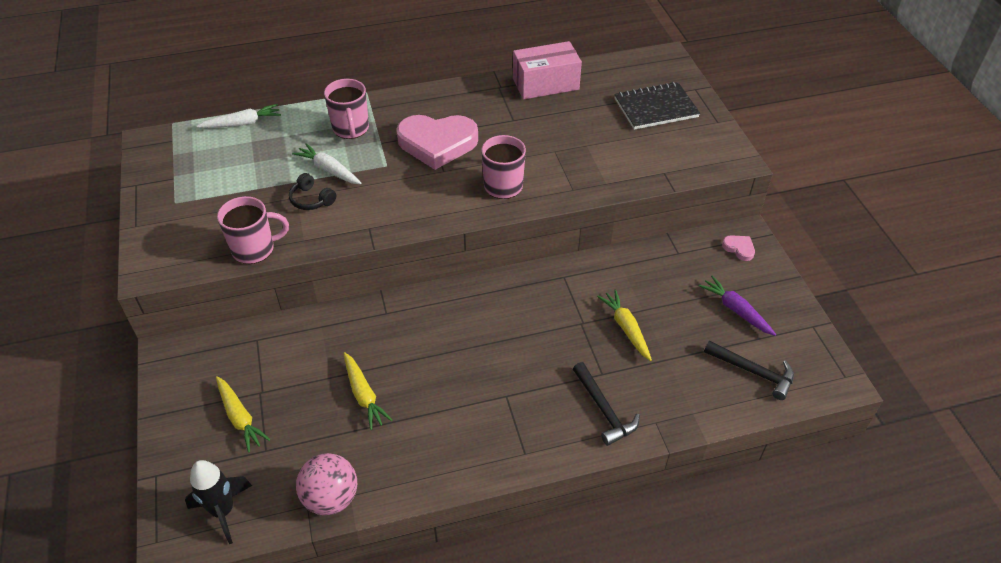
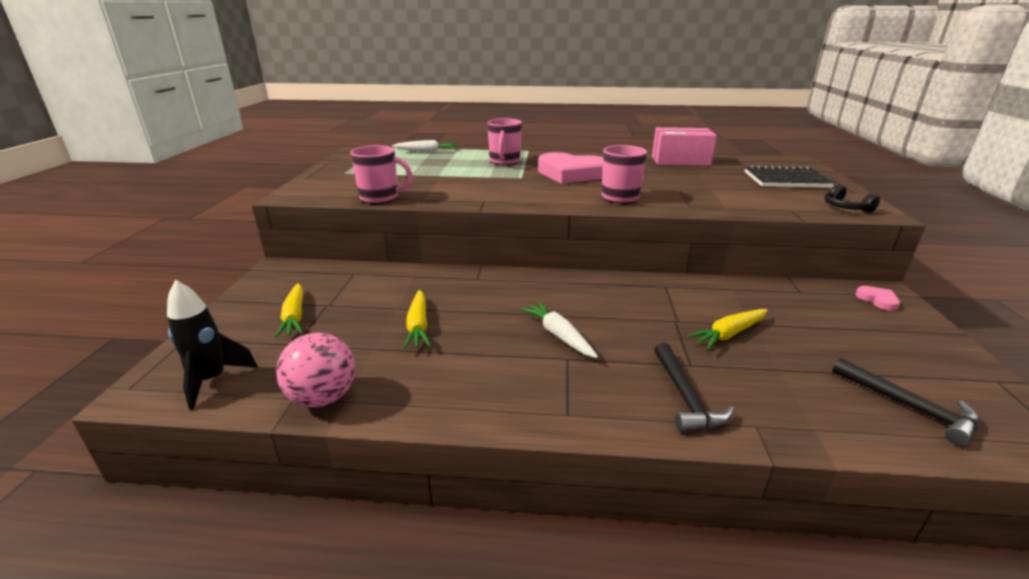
camera: 20 degrees right, 20 degrees down
black headphones [289,173,336,210] -> black headphones moved to [824,185,880,213]
white carrot [292,143,362,184] -> white carrot moved to [520,302,598,358]
yellow carrot [597,290,652,361] -> yellow carrot turned 120 degrees counterclockwise [687,309,767,350]
purple carrot [699,276,776,336] -> none

